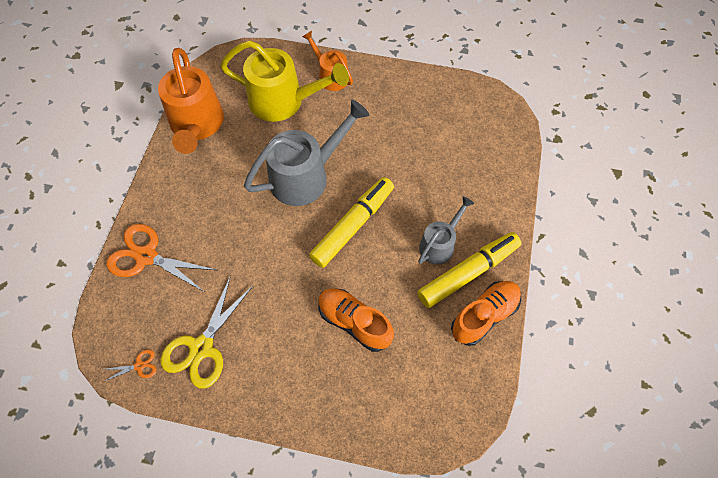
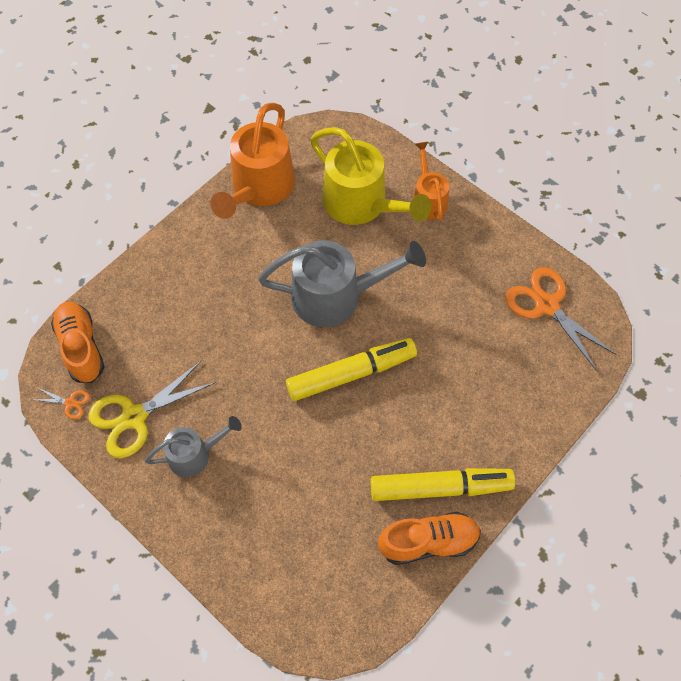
camera: 30 degrees right, 0 degrees up
orange scissors [106,224,216,292] -> orange scissors moved to [505,267,617,371]
orange shoe [318,288,394,352] -> orange shoe moved to [51,301,104,383]
grey watering can [418,196,474,265] -> grey watering can moved to [145,416,242,477]

